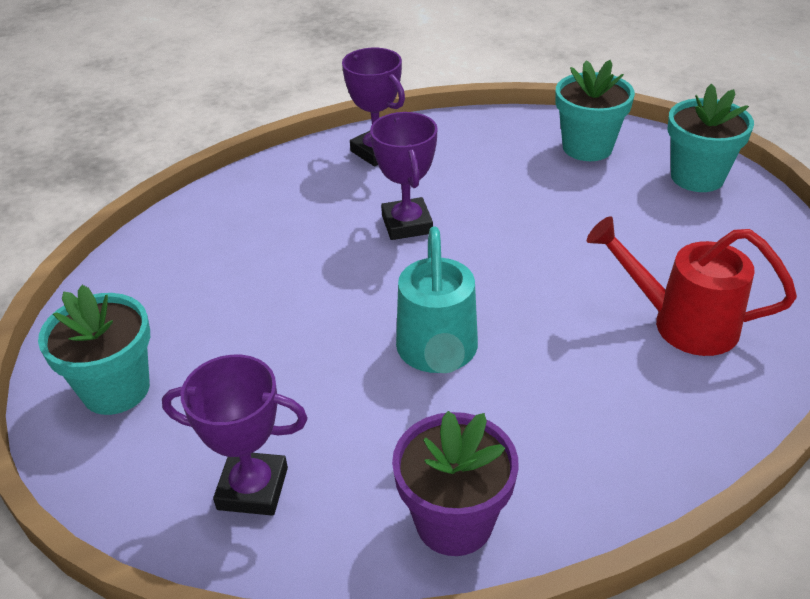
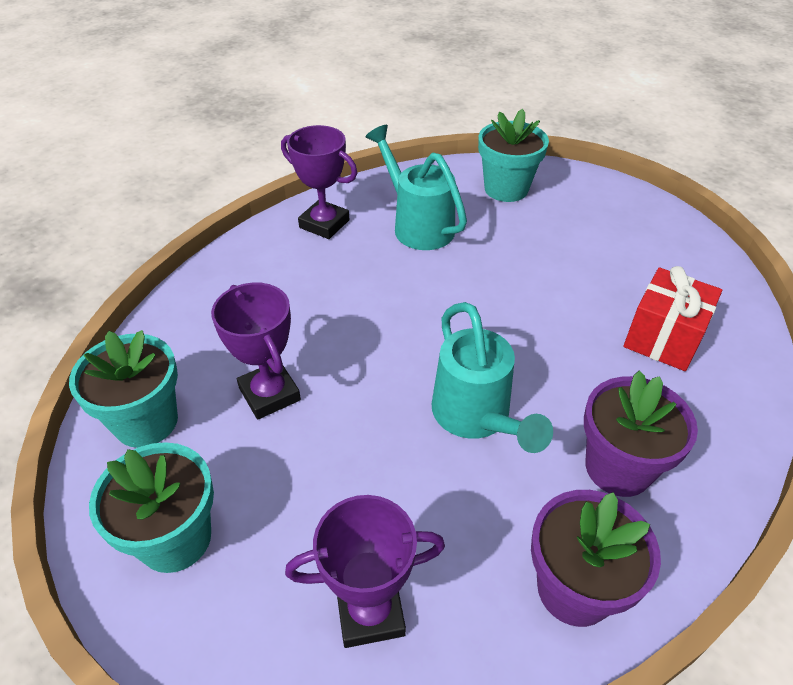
camera: 20 degrees left, 5 degrees up
purple trophy [370,112,438,240] -> purple trophy moved to [211,283,301,419]
red watering can [587,216,797,356] -> red gift [623,266,722,371]
turquoise flower pot [667,84,754,192] -> turquoise flower pot moved to [69,330,178,448]
none -> turquoise watering can [366,125,467,250]
none -> purple flower pot [584,371,698,497]

